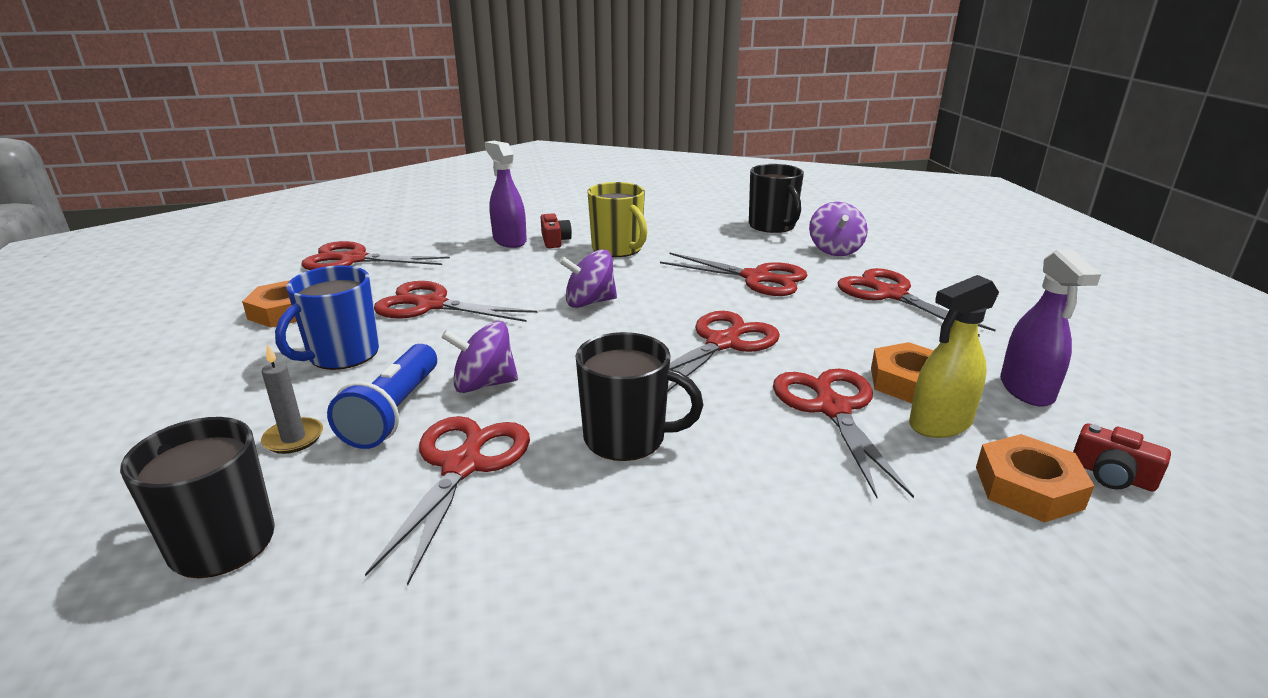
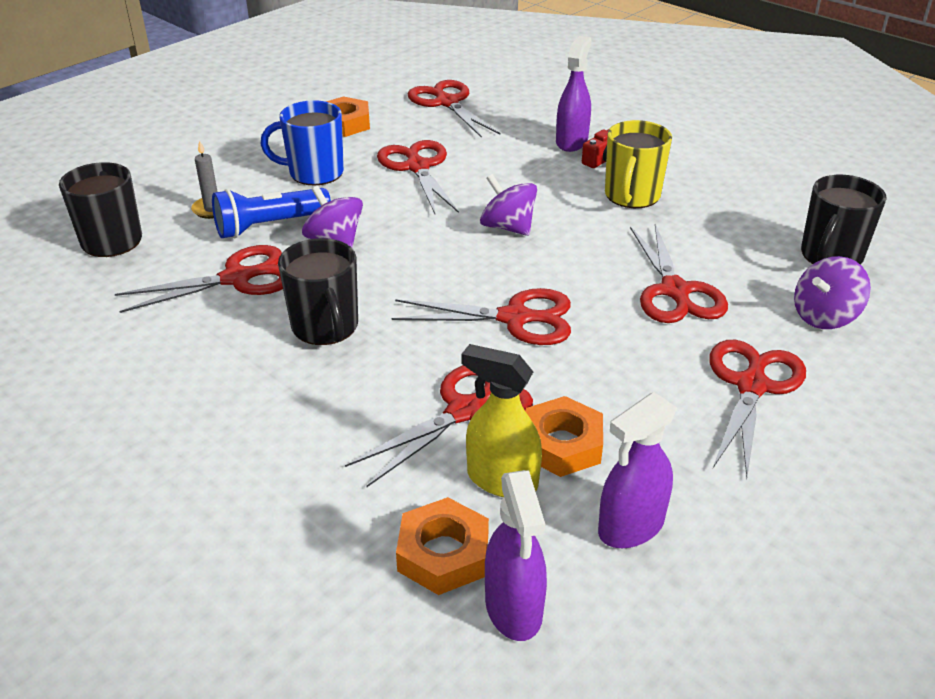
camera: 55 degrees right, 10 degrees up
red camera [1073,423,1171,492] -> purple spray bottle [485,470,547,641]

